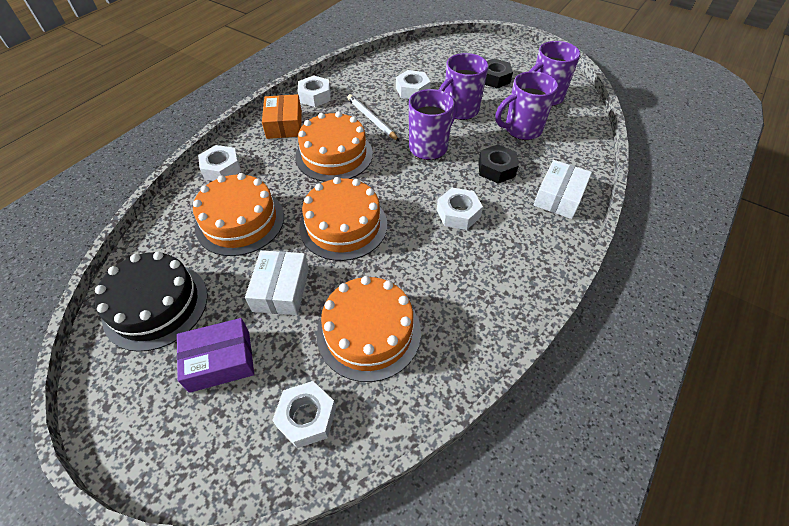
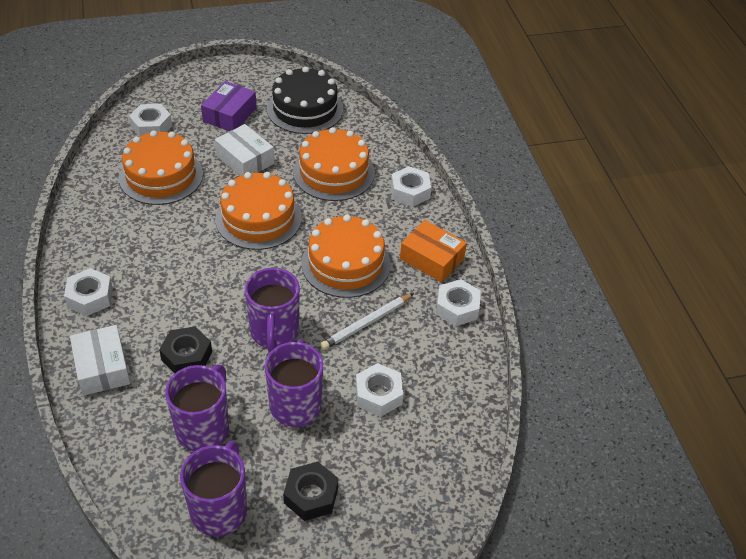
camera: 130 degrees right, 5 degrees down
white pencil [347,94,399,141] -> white pencil turned 135 degrees clockwise [320,293,414,350]
white nut [437,188,483,230] -> white nut moved to [64,268,113,316]

